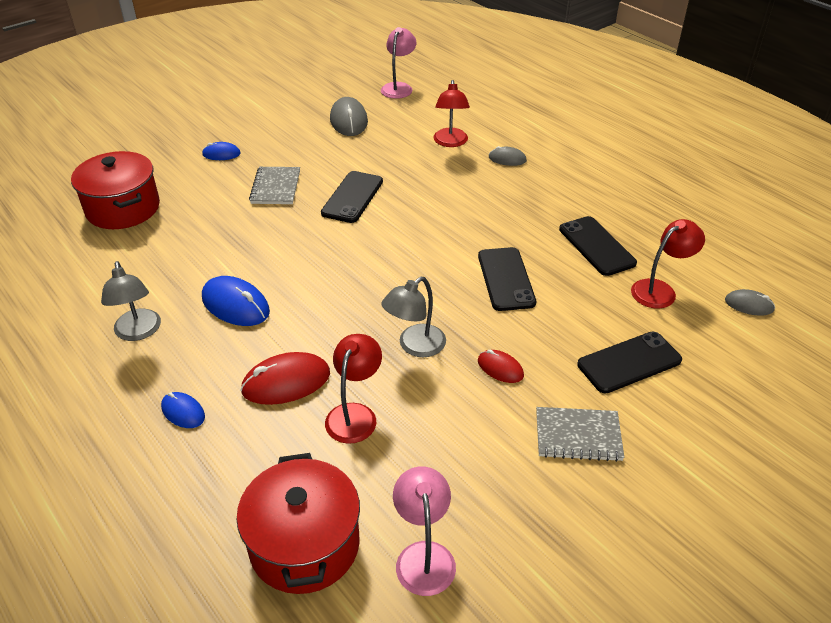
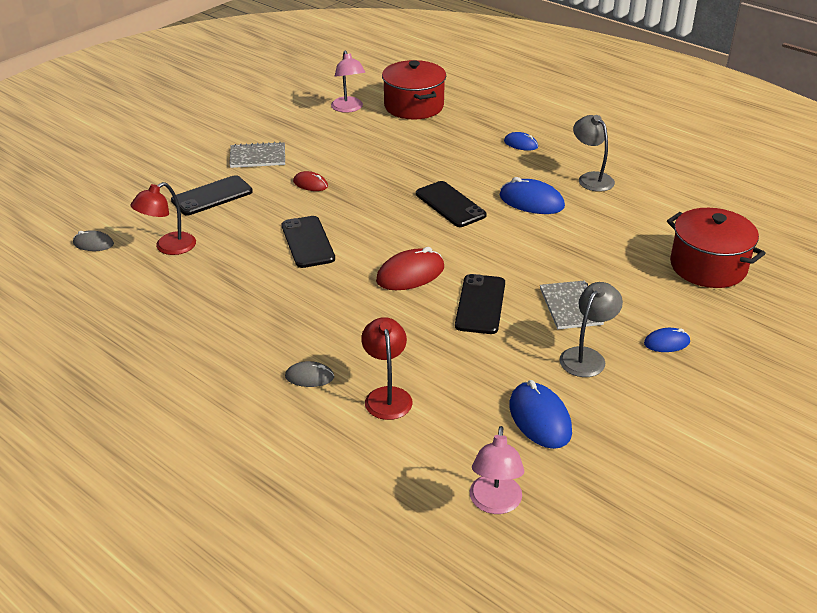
camera: 170 degrees right, 5 degrees down
red mouse [240,352,330,405] -> red mouse moved to [376,247,444,290]
red lamp [325,334,382,444] -> none
grey mouse [330,97,368,136] -> blue mouse [509,380,572,449]
grey lamp [382,277,446,357] -> grey lamp moved to [560,282,623,377]
black phone [559,216,637,276] -> black phone moved to [416,181,487,227]

